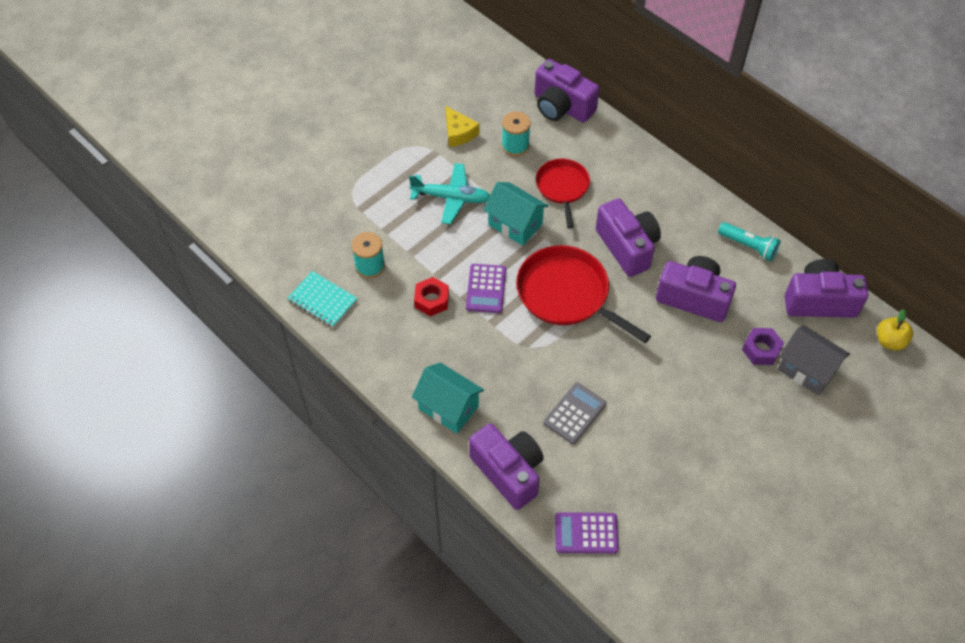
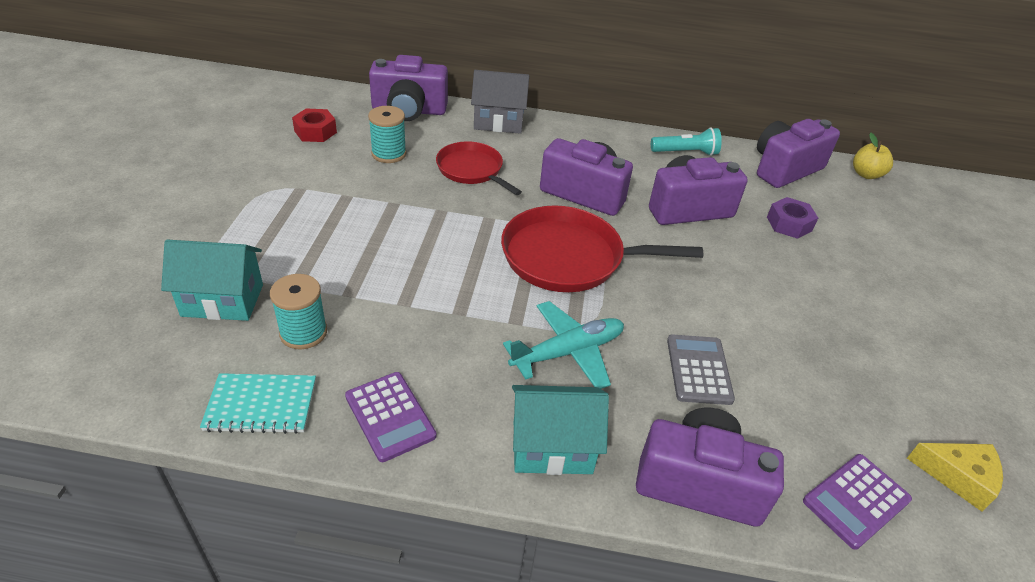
camera: 40 degrees left, 15 degrees down
turquoise plane [409,163,490,224] -> turquoise plane moved to [503,301,624,389]
red nut [414,277,449,316] -> red nut moved to [292,108,337,142]
yellow cheese [445,106,479,147] -> yellow cheese moved to [907,443,1003,512]
purple calculator [466,264,506,313] -> purple calculator moved to [345,372,436,462]
turquoise house [483,182,549,246] -> turquoise house moved to [161,240,263,321]
grey house [778,325,850,395] -> grey house moved to [471,70,529,134]

